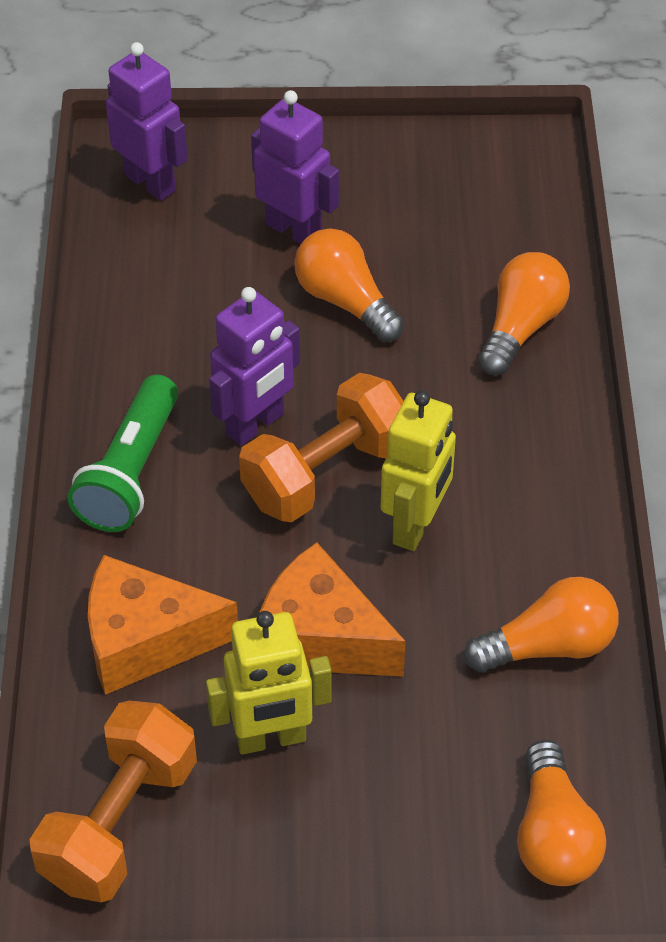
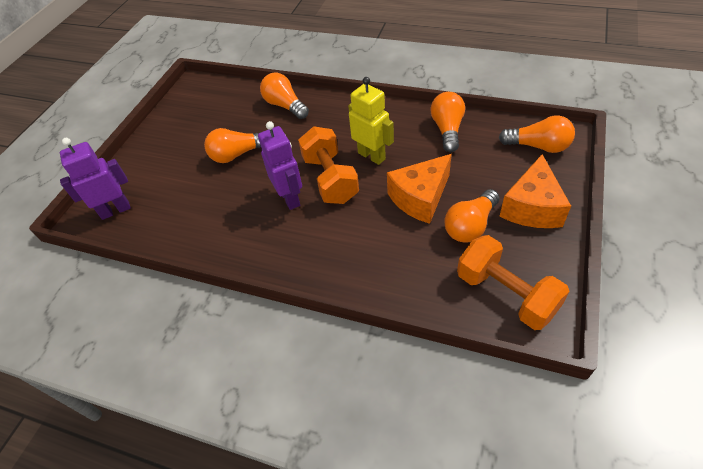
camera: 65 degrees left, 0 degrees up
green flashlight [68,375,178,532] -> none
orange cheese [88,555,238,695] -> orange cheese moved to [499,154,571,228]
yellow robot [206,611,332,755] -> orange light bulb [444,189,500,243]
purple robot [251,90,339,244] -> none

